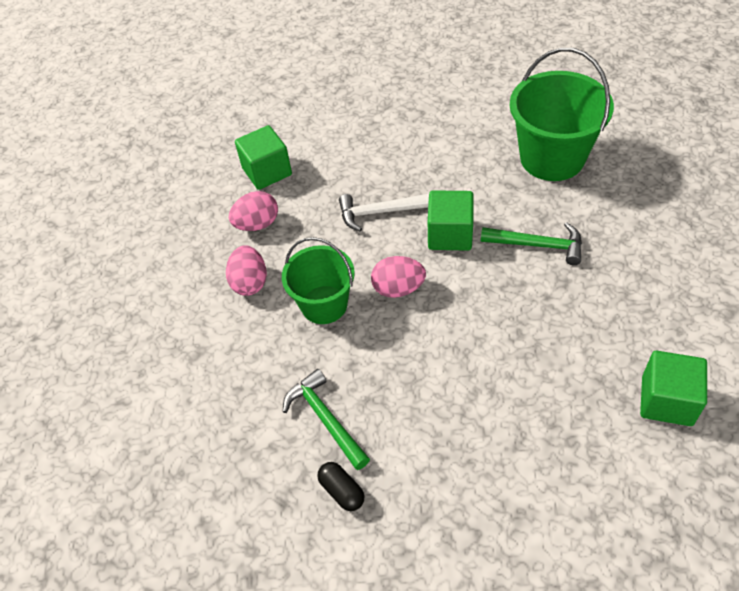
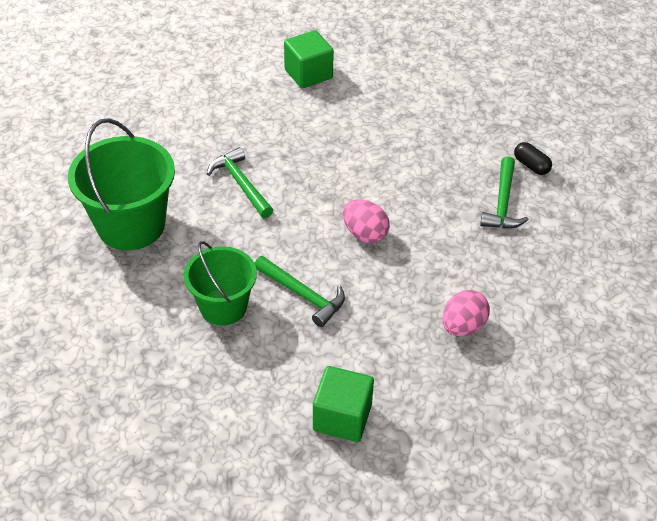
camera: 140 degrees left, 5 degrees down
pink egg [229,191,278,231] -> none
green bucket [282,237,355,324] -> green bucket moved to [184,241,257,326]
black capsule [317,462,365,511] -> black capsule turned 45 degrees counterclockwise [514,142,552,175]
white hammer [339,194,429,232] -> green hammer [255,256,345,327]
green cube [428,190,474,251] -> none

